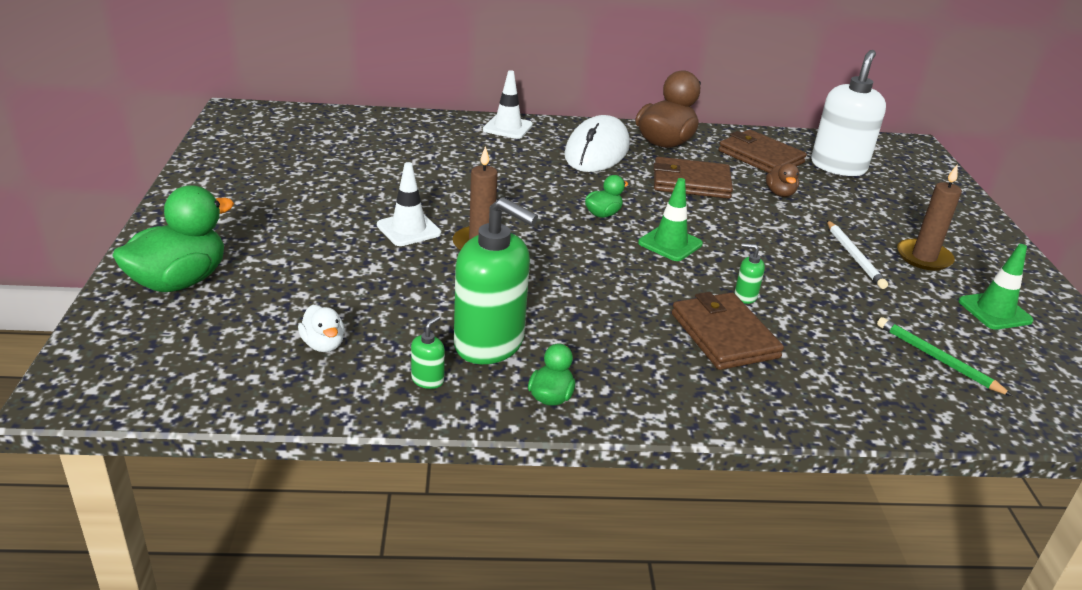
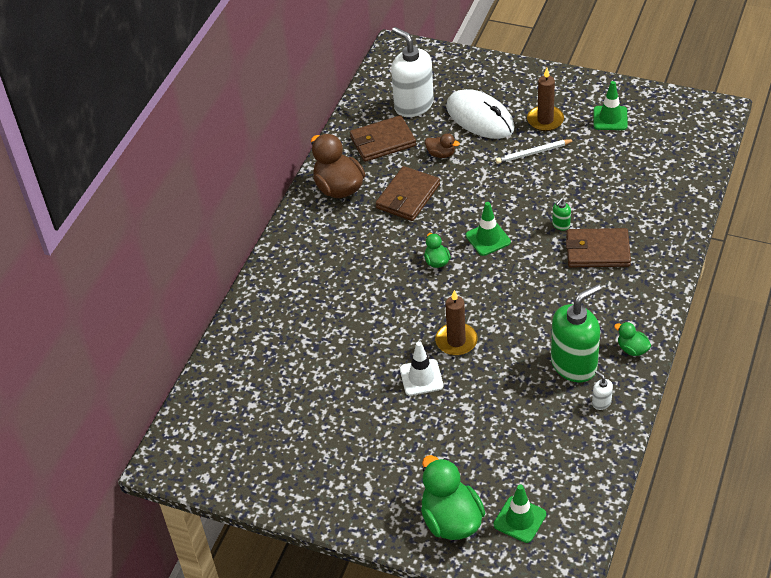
camera: 60 degrees left, 15 degrees up
white duck [298,305,345,352] -> none
green soap dispenser [411,316,445,389] -> white soap dispenser [592,370,613,410]
white traffic cone [483,70,533,139] -> none
white mouse [564,115,630,172] -> white mouse moved to [446,89,515,139]
white pencil [827,220,888,289] -> white pencil turned 150 degrees clockwise [495,139,575,164]
green pencil [877,317,1013,396] -> none
none -> green traffic cone [494,484,546,543]

